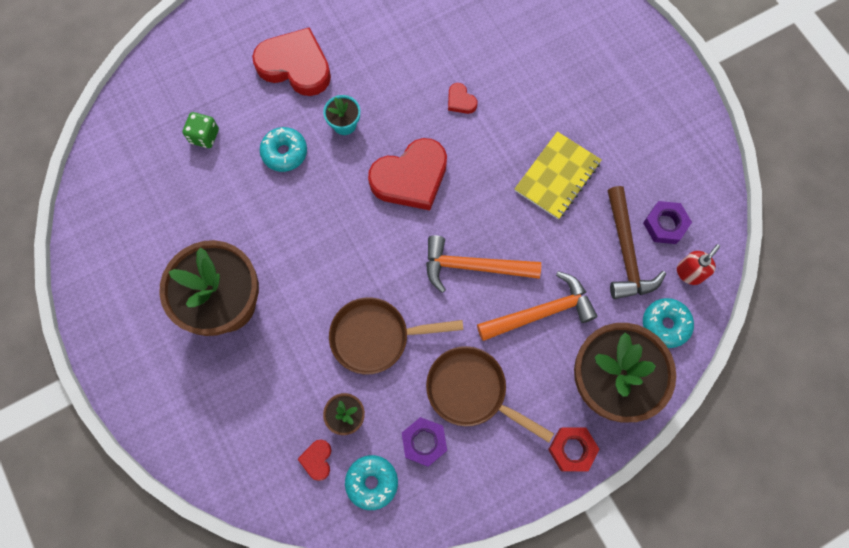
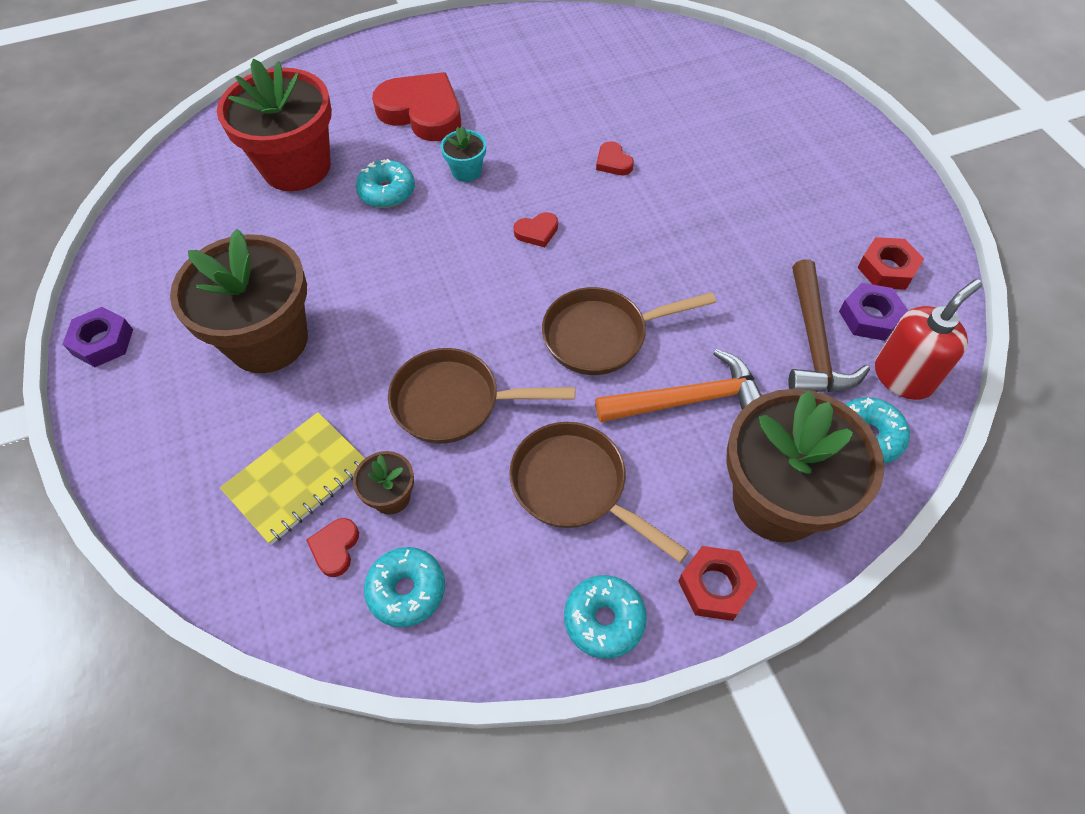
camera: 10 degrees right, 15 degrees down
green dice [183,112,219,148] -> red flower pot [217,59,332,191]
red heart [368,138,447,210] -> red heart [514,212,558,247], size x0.43
purple nut [402,417,447,467] -> purple nut moved to [62,307,133,367]
orange hammer [426,235,541,293] -> brown pan [542,287,716,375]
yellow notebook [515,131,602,220] -> yellow notebook moved to [220,412,365,545]
red soap dispenser [677,244,720,285] -> red soap dispenser [875,279,982,400], size x1.55
none -> turquoise donut [564,575,647,659]
none -> red nut [858,237,924,290]

